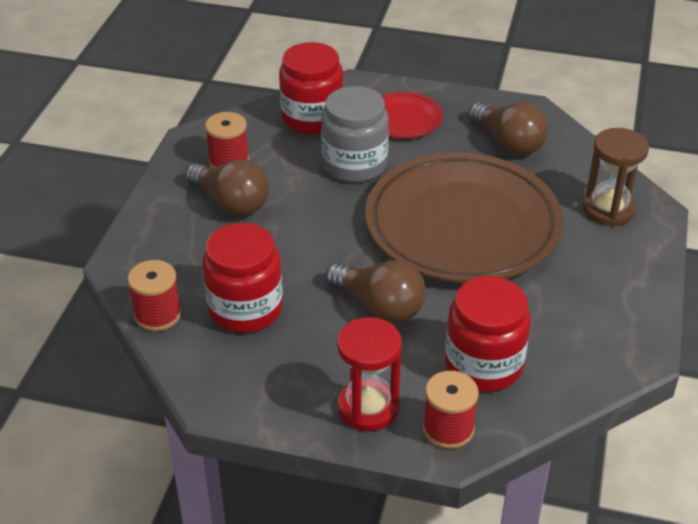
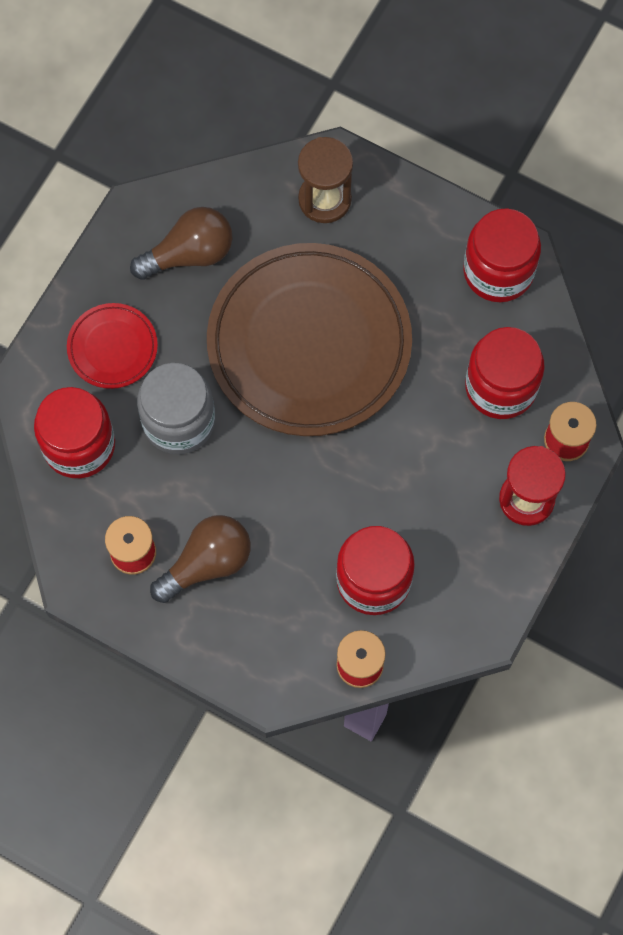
camera: 75 degrees left, 30 degrees up
brown light bulb [326,260,426,323] -> none
none -> red jar [463,209,541,302]

